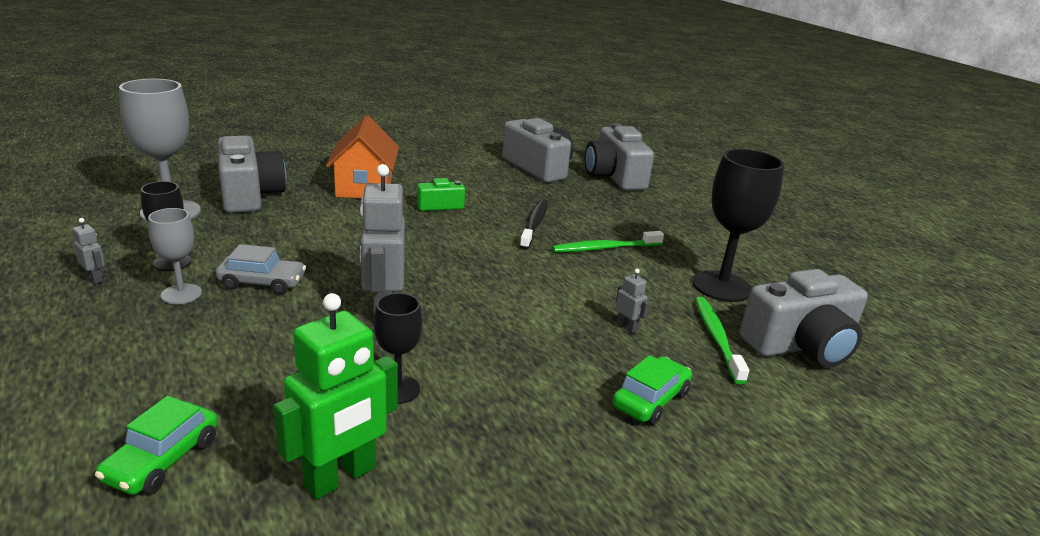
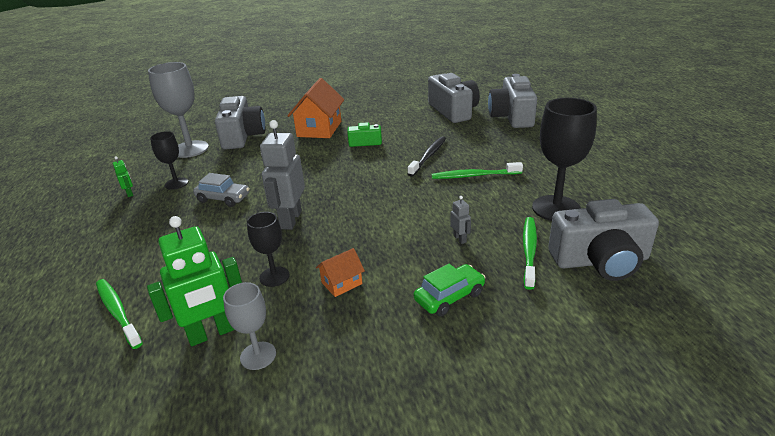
camera: 20 degrees right, 5 degrees up
grey robot [72,218,105,284] -> green robot [112,156,133,197]
green car [95,396,218,495] -> green toothbrush [96,279,143,349]
grey goblet [148,208,202,304] -> grey goblet moved to [223,282,276,370]
none -> orange house [316,248,365,297]

